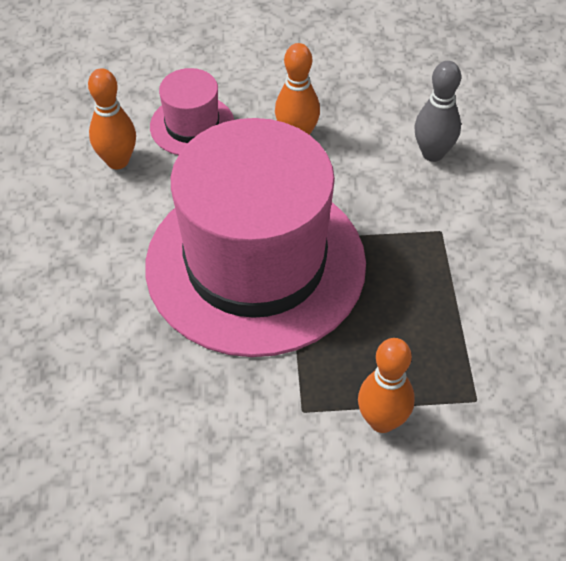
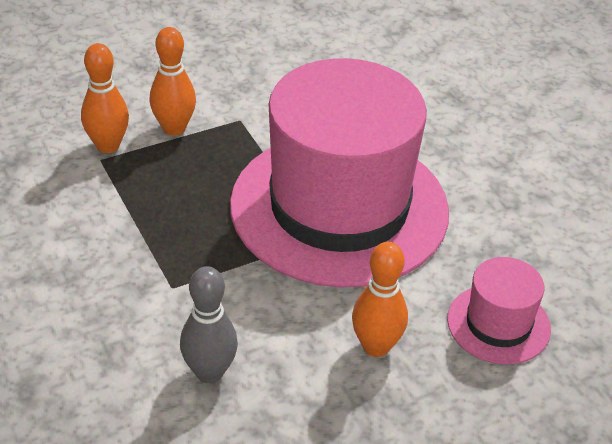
camera: 155 degrees right, 10 degrees down
orange bowling pin [88,68,136,169] -> orange bowling pin moved to [81,43,129,153]

